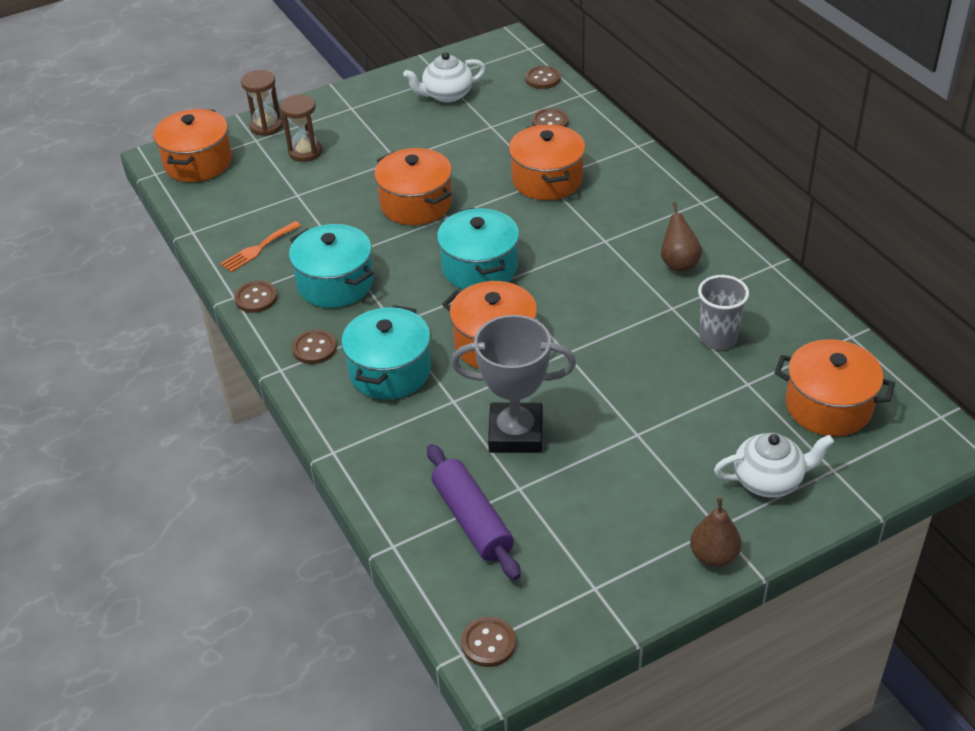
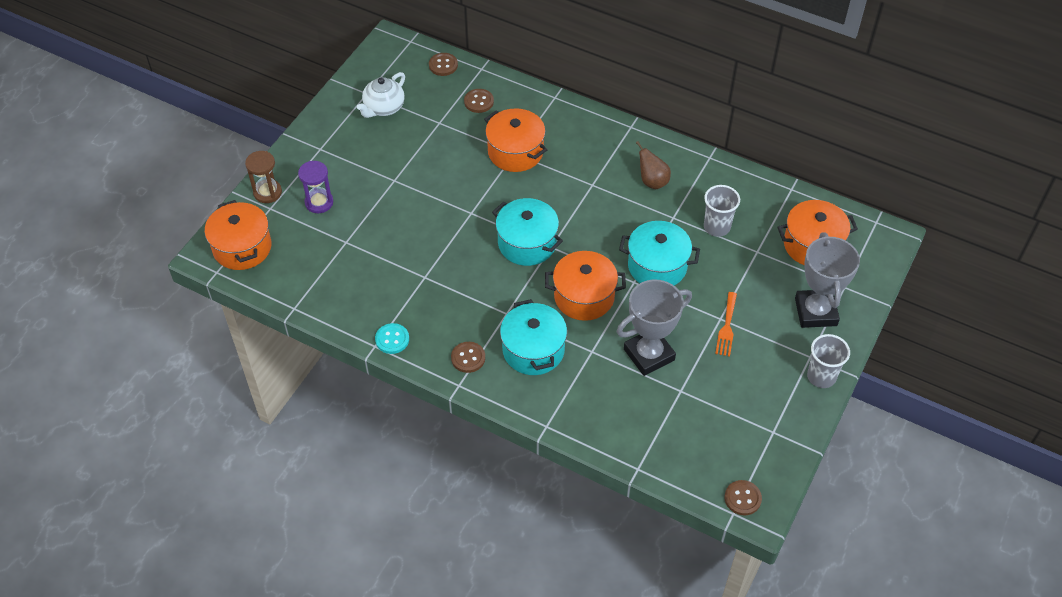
camera: 35 degrees left, 10 degrees up
orange fork [220,221,301,272] -> orange fork moved to [715,292,737,357]
brown button [234,281,277,313] -> turquoise button [375,323,409,354]
brown hourglass [280,94,322,162] -> purple hourglass [298,161,333,213]
turquoise pot [289,224,373,308] -> turquoise pot moved to [619,221,700,285]
orange pot [374,148,452,225] -> none
purple rolling pin [427,444,521,580] -> none
brown pear [690,498,742,567] -> grey cup [807,334,850,388]
white teapot [714,433,834,497] -> grey trophy [795,232,860,328]

